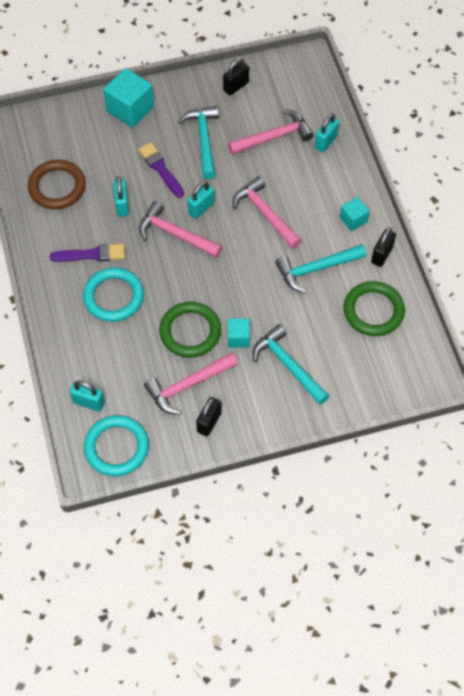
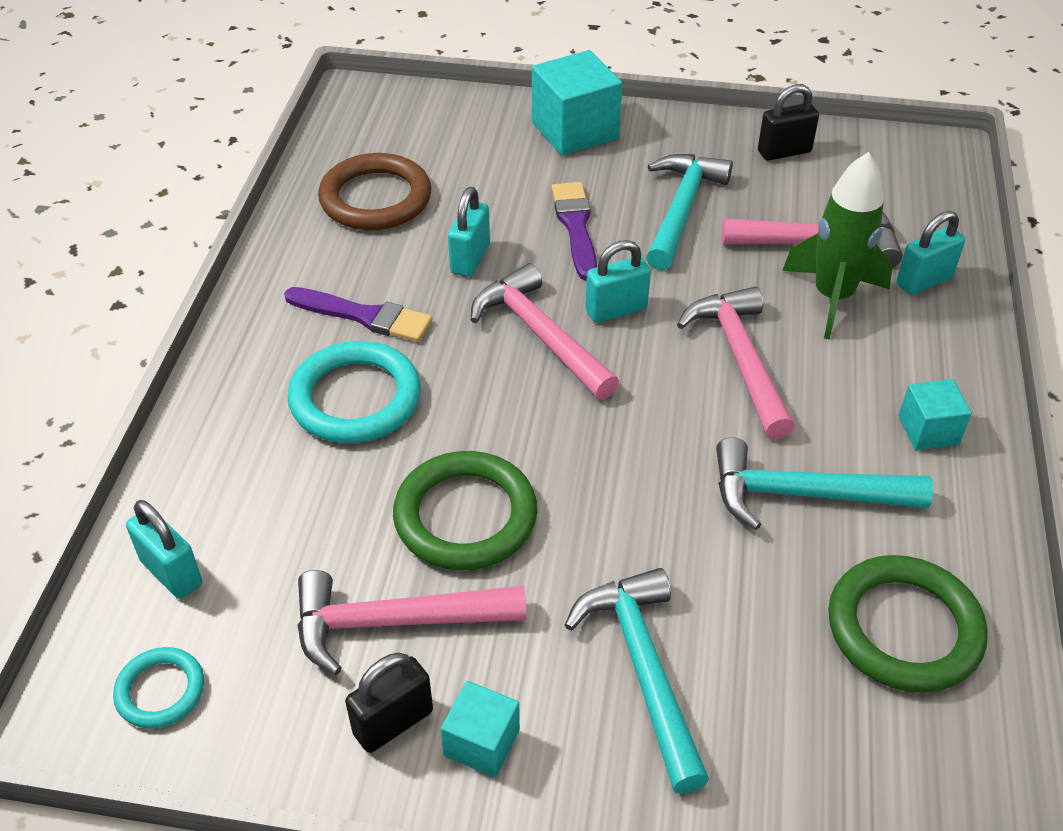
camera: 25 degrees right, 15 degrees down
turquoise ring [84,415,149,476] -> turquoise ring [113,647,204,729], size x0.55
turquoise cube [227,318,250,348] -> turquoise cube moved to [441,681,520,777]
black padlock [371,228,396,267] -> none
none -> green rocket [782,152,893,339]

